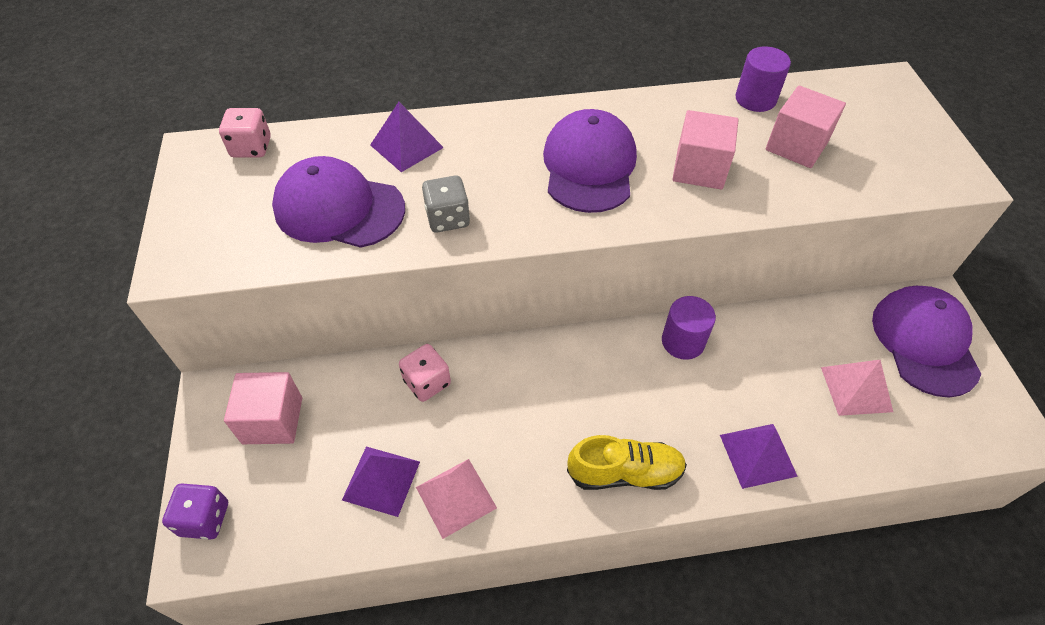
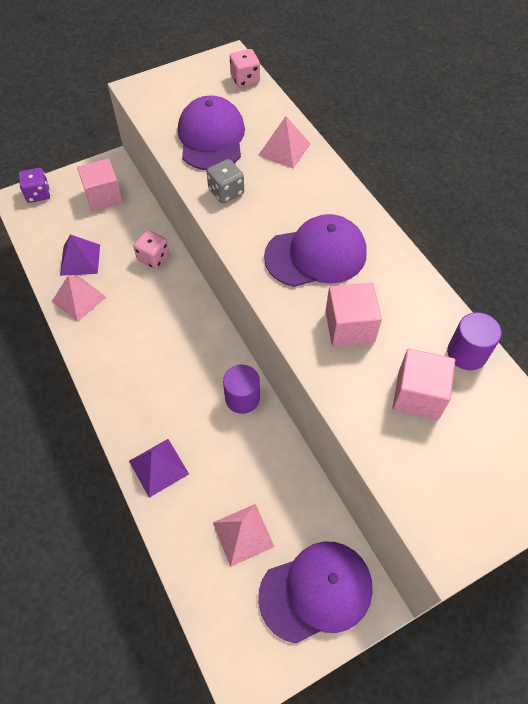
camera: 70 degrees right, 5 degrees up
purple pyramid [370,102,444,172] -> pink pyramid [258,116,310,168]
yellow shoe [567,435,687,490] -> none

